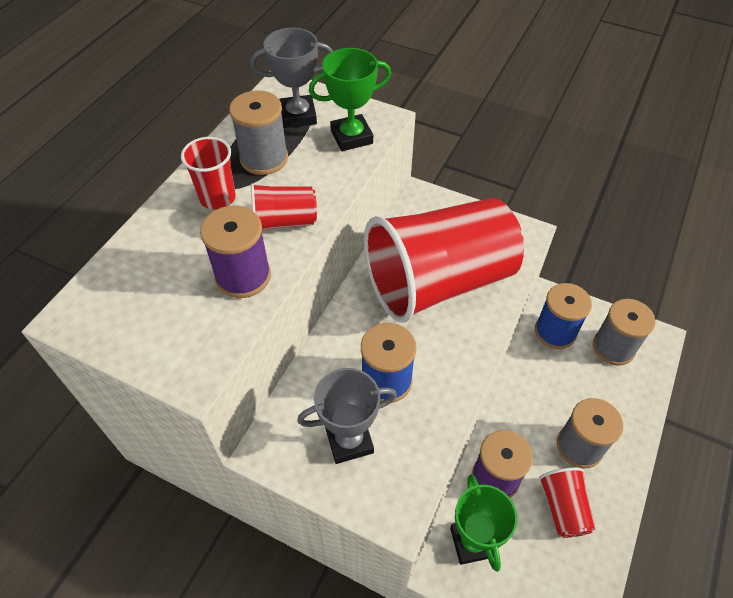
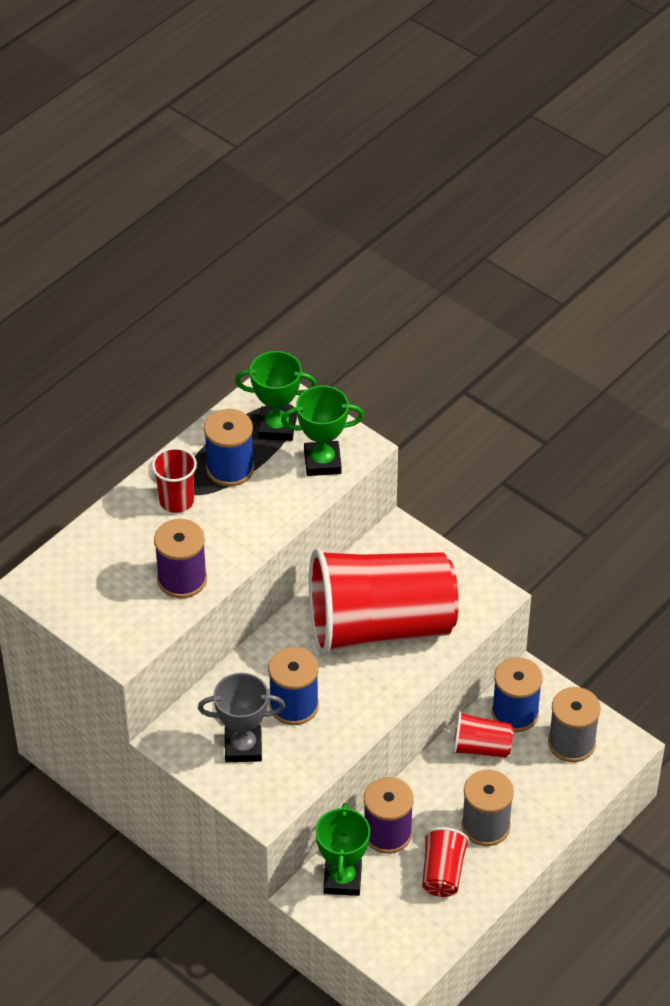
camera: 15 degrees right, 5 degrees down
grey spool [229,90,288,175] -> blue spool [204,409,254,486]
grey trophy [250,28,333,128] -> green trophy [235,351,317,441]
red cup [251,183,317,230] -> red cup moved to [452,711,513,758]

